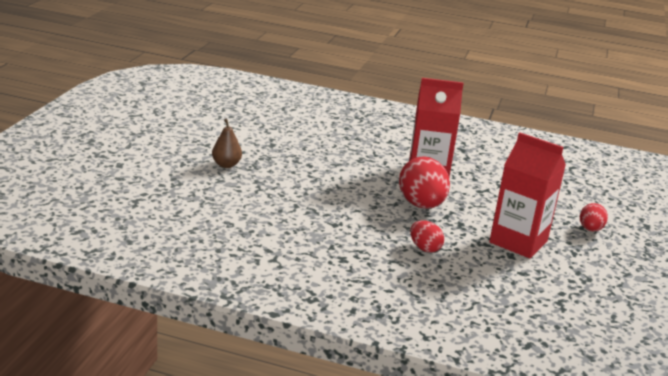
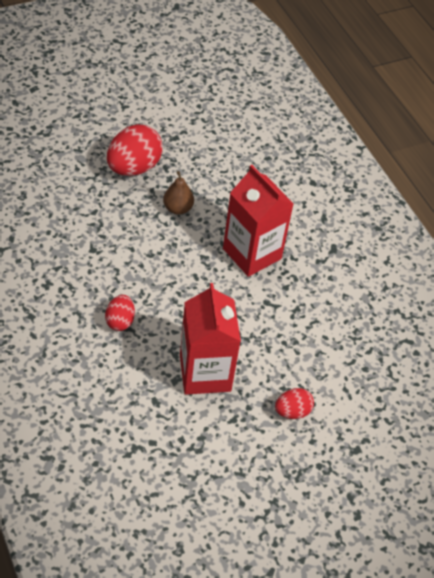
camera: 45 degrees right, 25 degrees up
brown pear [212,118,242,168] -> brown pear moved to [163,171,194,215]
red egg [399,156,450,209] -> red egg moved to [107,124,163,176]

